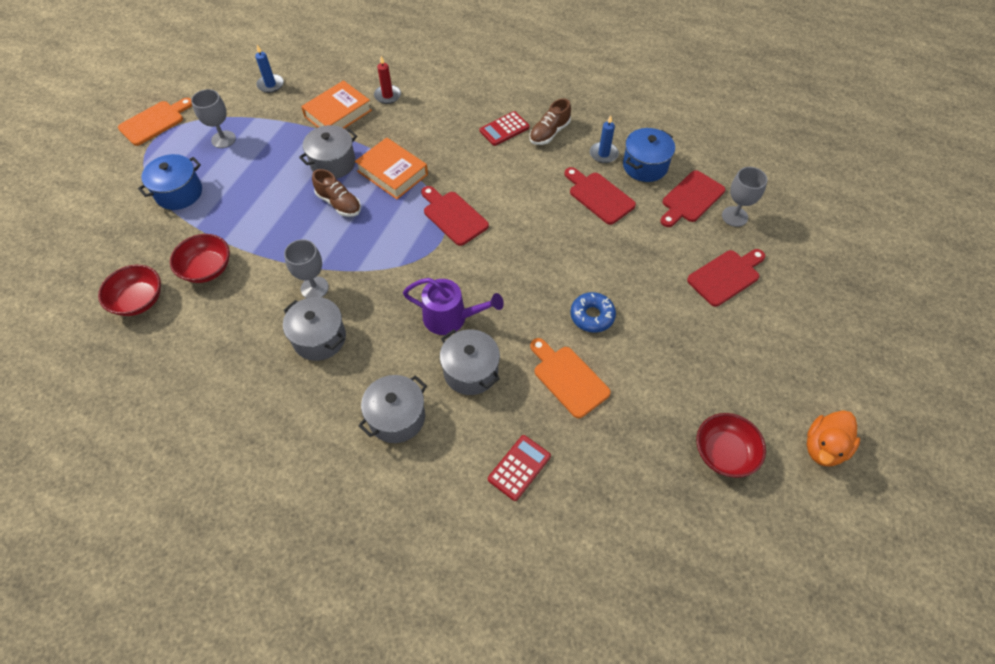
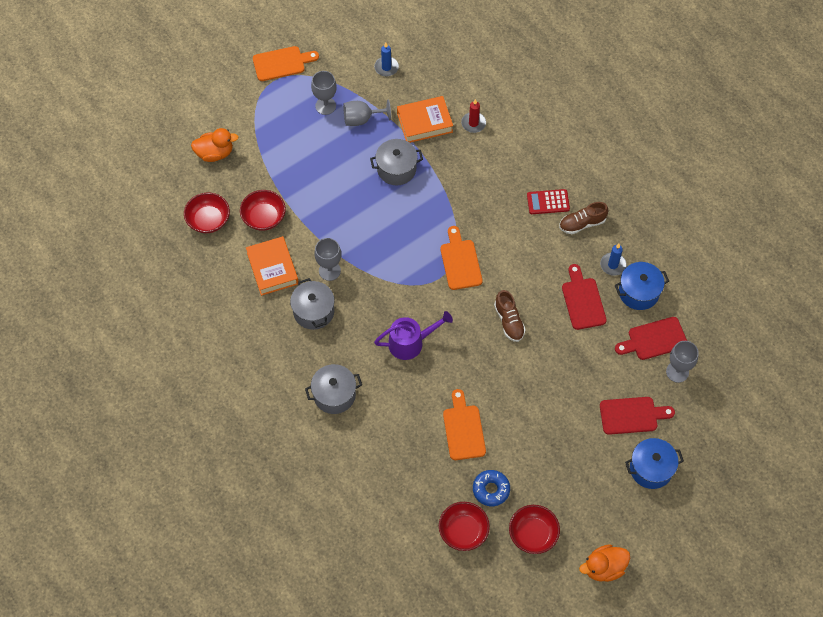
camera: 30 degrees right, 5 degrees up
blue pot [138,154,202,210] -> blue pot moved to [625,438,684,489]
brown shoe [312,169,361,217] -> brown shoe moved to [494,290,526,342]
orange book [355,137,428,199] -> orange book moved to [246,236,298,296]
purple watering can [403,278,504,335] -> purple watering can turned 60 degrees counterclockwise [374,311,453,360]
red cutting board [421,186,489,246] -> orange cutting board [440,226,482,290]
grey pot [440,329,500,395] -> none
red calculator [488,435,551,501] -> none
blue donut [570,292,616,333] -> blue donut moved to [473,470,510,506]
none -> orange duck [191,128,238,162]
none -> grey goblet [343,99,391,126]
none -> red bowl [439,502,490,551]

